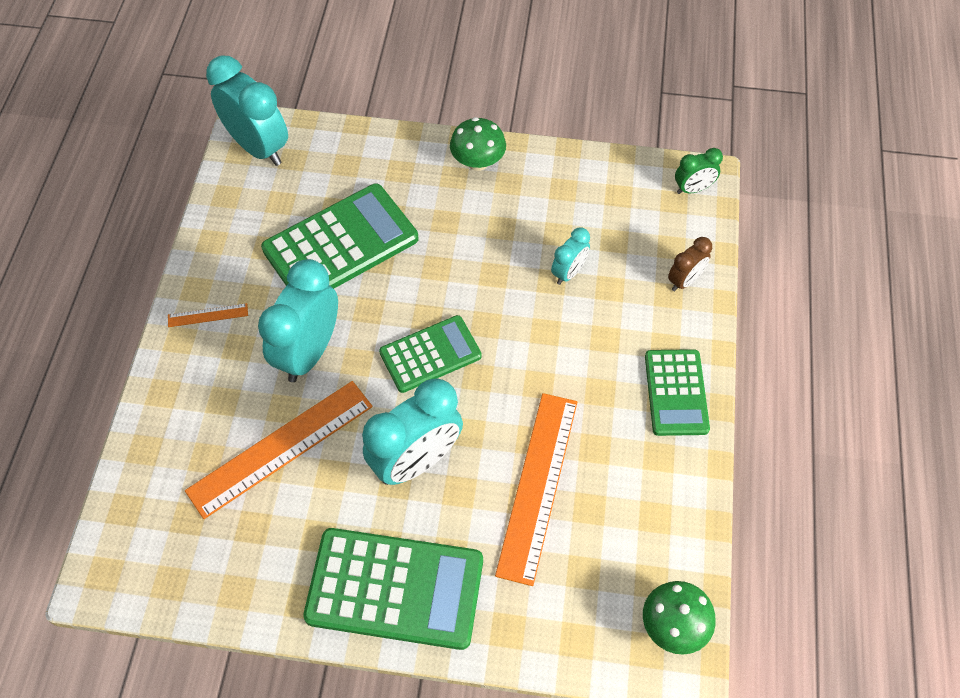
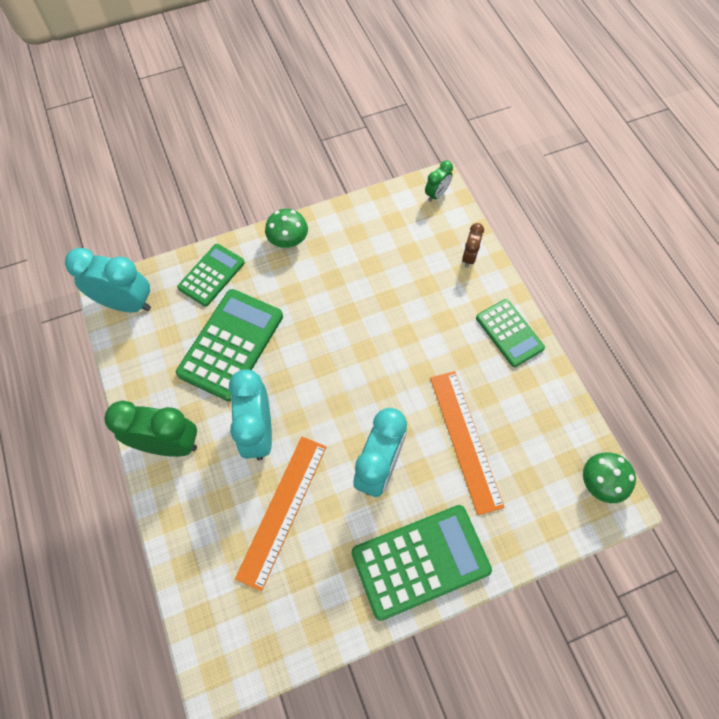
camera: 30 degrees left, 5 degrees up
orange ruler [168,303,248,327] -> green clock [104,400,197,457]
green calculator [379,315,482,393] -> green calculator moved to [177,244,245,306]
turquoise clock [551,228,590,285] -> none

